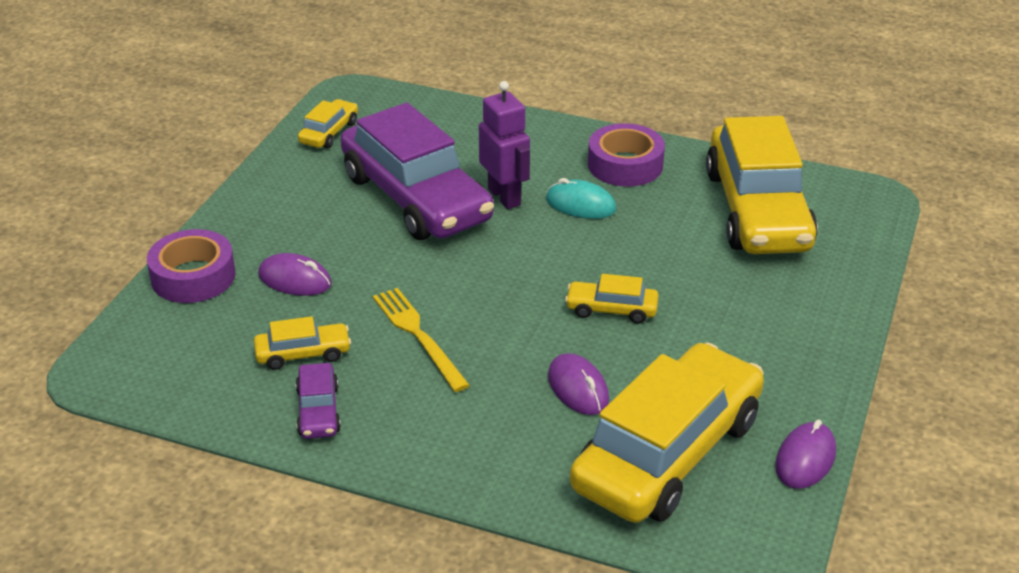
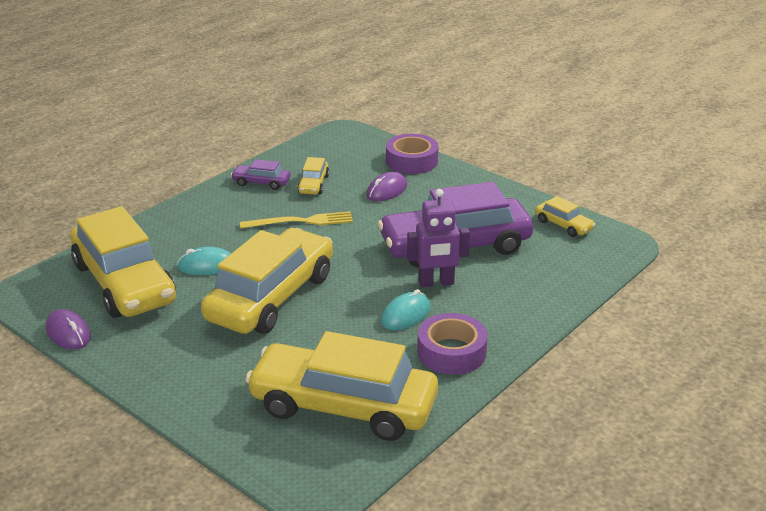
camera: 110 degrees right, 5 degrees down
purple mouse [548,353,609,415] -> turquoise mouse [177,246,231,275]
yellow car [565,274,659,324] -> yellow car [201,228,333,334], size x2.36

